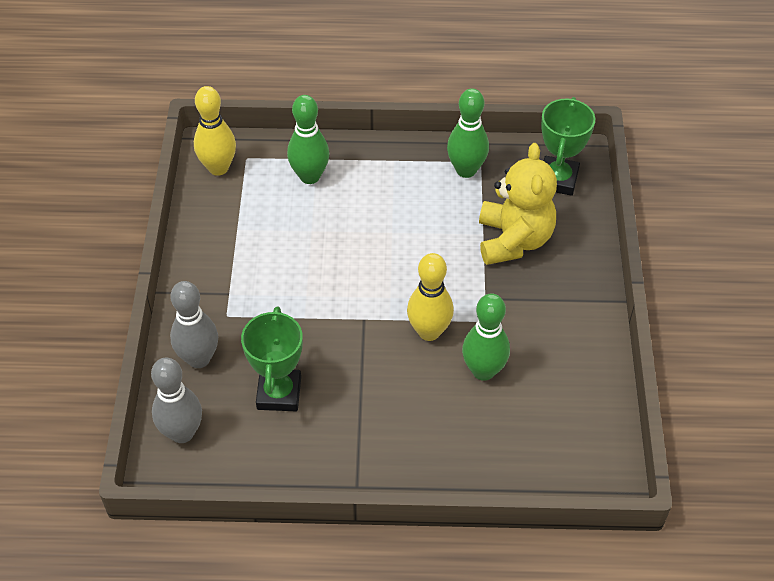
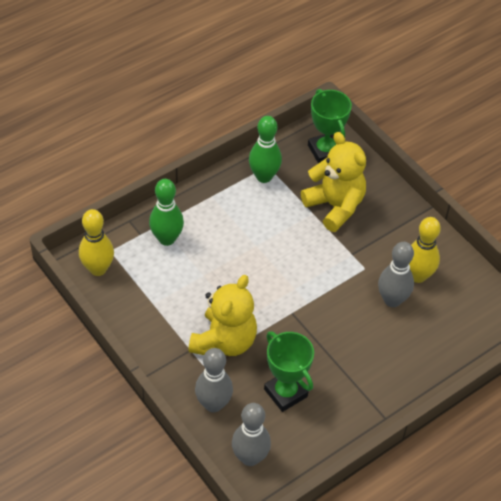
camera: 40 degrees left, 0 degrees up
yellow bowling pin [407,253,454,341] -> yellow bowling pin moved to [409,217,441,283]
green bowling pin [462,294,510,381] -> grey bowling pin [378,242,414,307]
none -> yellow teddy bear [188,275,257,356]

